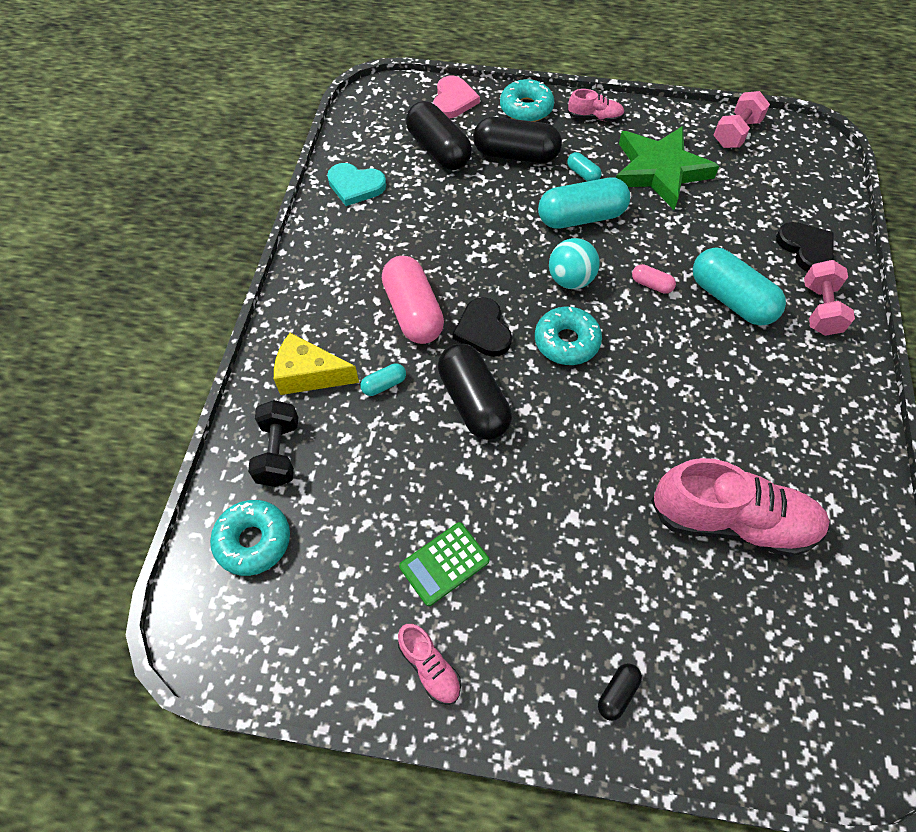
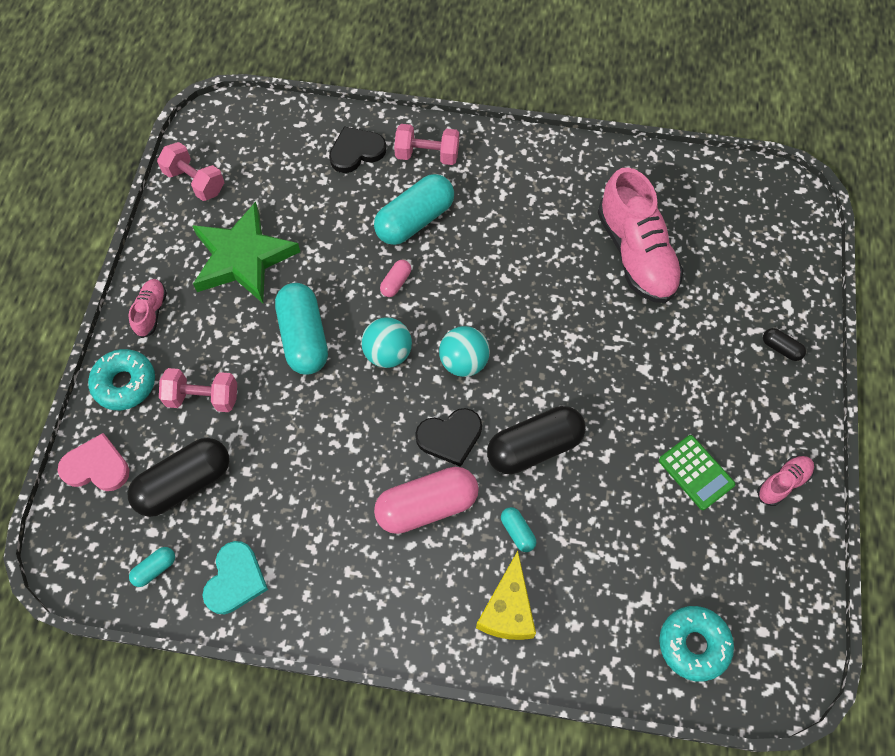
camera: 90 degrees left, 5 degrees up
black dumbbell [248,400,298,487] -> none
black capsule [473,117,562,163] -> pink dumbbell [159,368,237,412]
turquoise donut [535,307,602,365] -> turquoise ball [439,326,490,377]
turquoise capsule [567,152,601,181] -> turquoise capsule moved to [129,547,175,587]
pink shoe [651,458,830,557] -> pink shoe turned 150 degrees clockwise [597,167,683,303]

